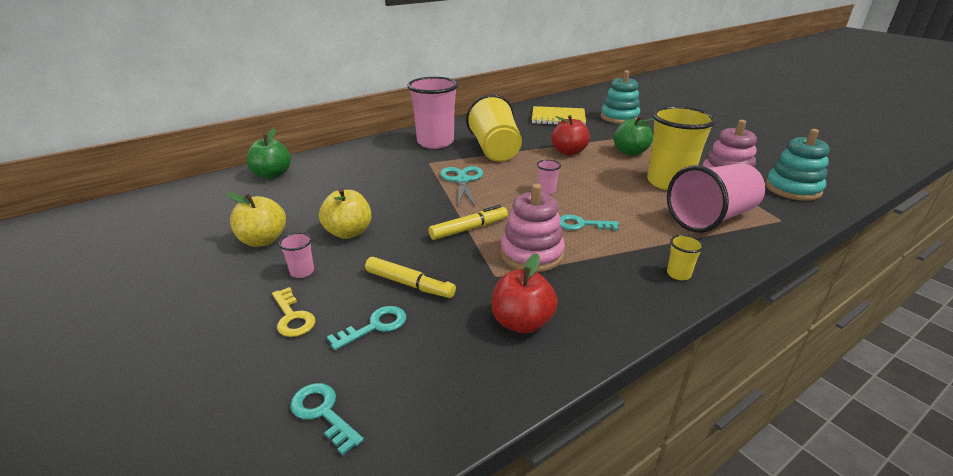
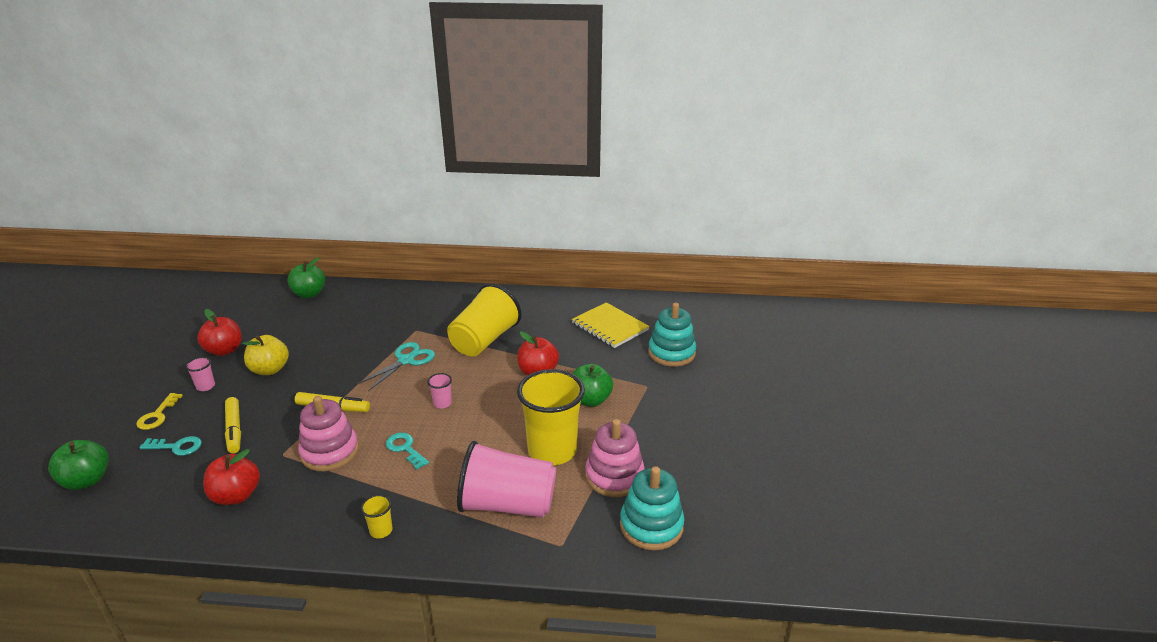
camera: 40 degrees right, 0 degrees up
yellow apple [226,192,286,247] -> red apple [197,309,242,356]
turquoise key [290,383,364,456] -> green apple [48,440,109,490]
pink cup [407,77,459,149] -> none

